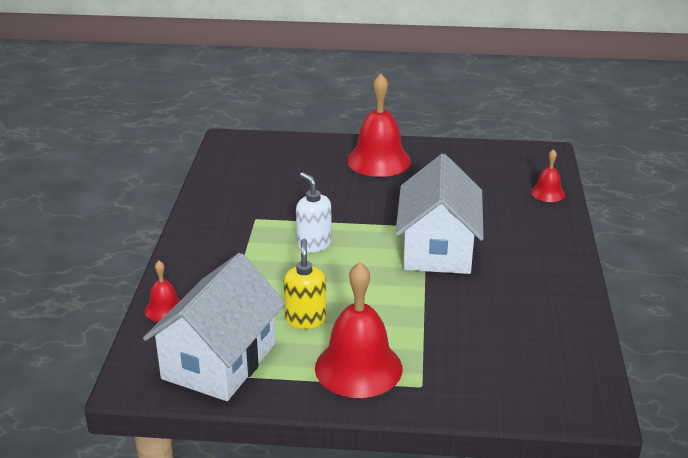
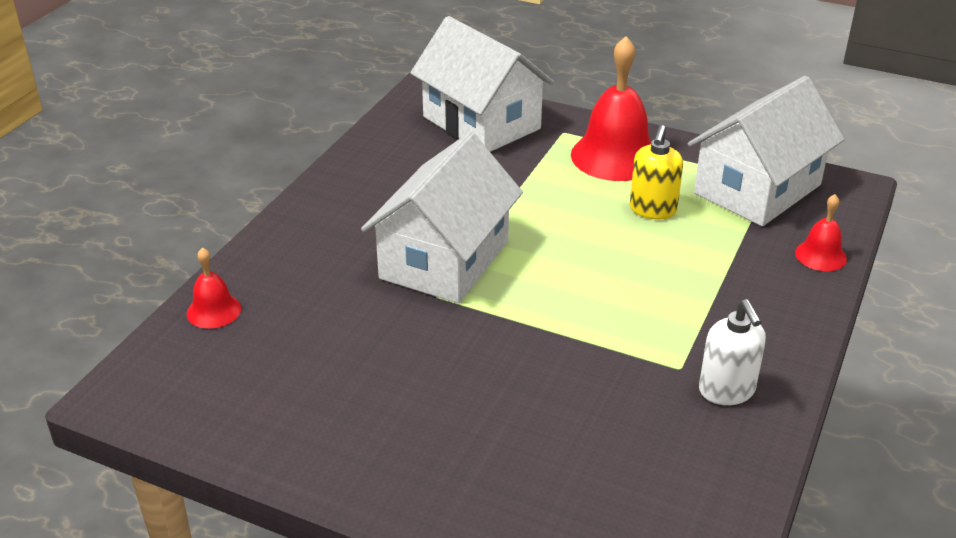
camera: 160 degrees left, 5 degrees up
white soap dispenser [296,172,332,252] -> white soap dispenser moved to [699,299,766,405]
red bell [347,74,411,177] -> none
none -> white house [410,16,554,152]

